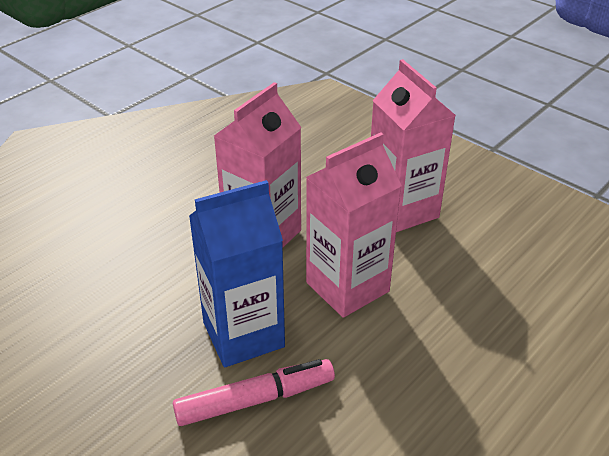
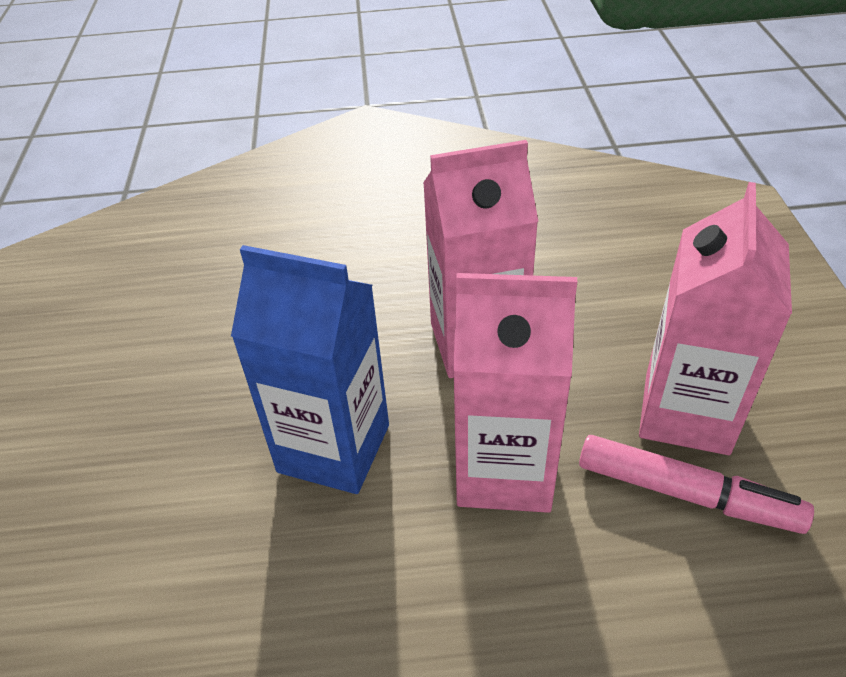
camera: 45 degrees right, 5 degrees up
pink marker [173,359,335,426] -> pink marker moved to [579,435,814,534]

